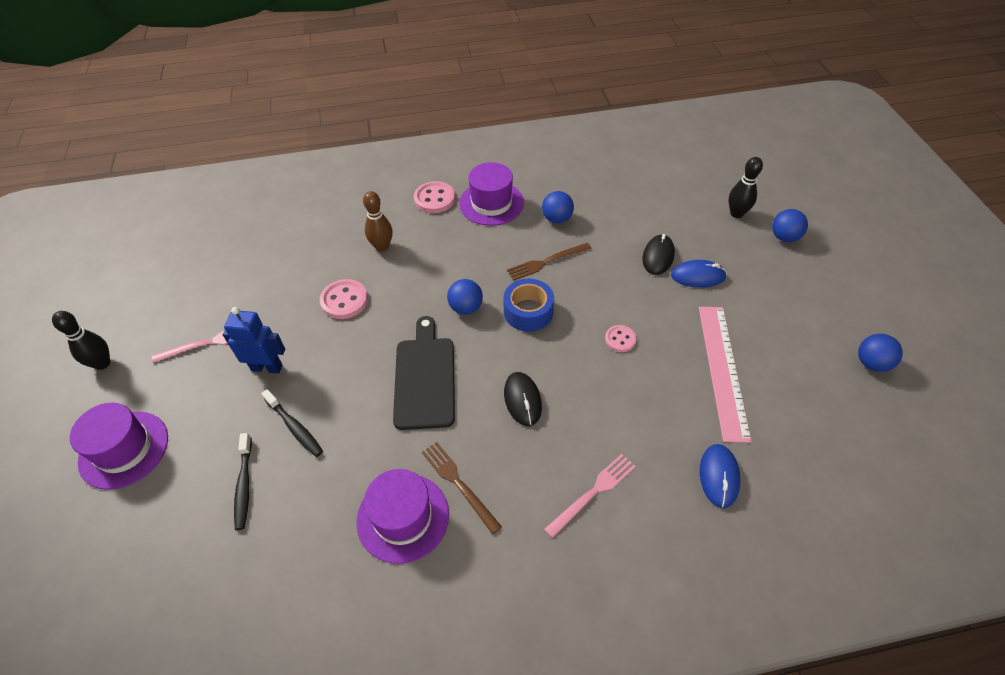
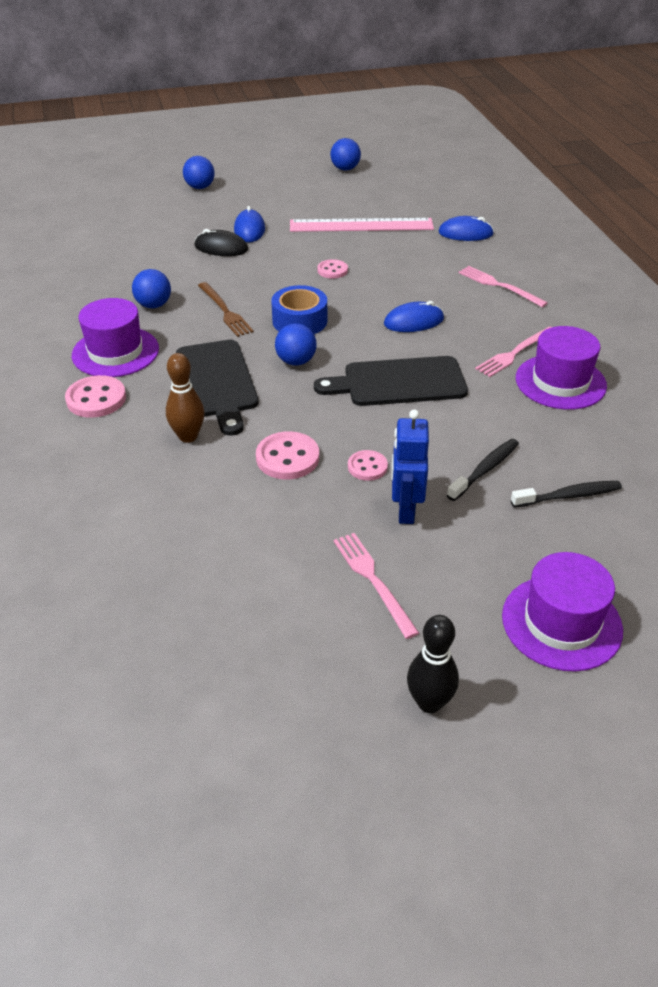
camera: 95 degrees left, 10 degrees down
brown fork [422,442,502,534] -> pink fork [475,326,552,377]
black mouse [504,372,542,426] -> blue mouse [384,301,444,332]
black bowling pin [728,157,763,218] -> none
none -> black cutting board [176,340,259,436]
none -> pink button [348,450,388,481]

